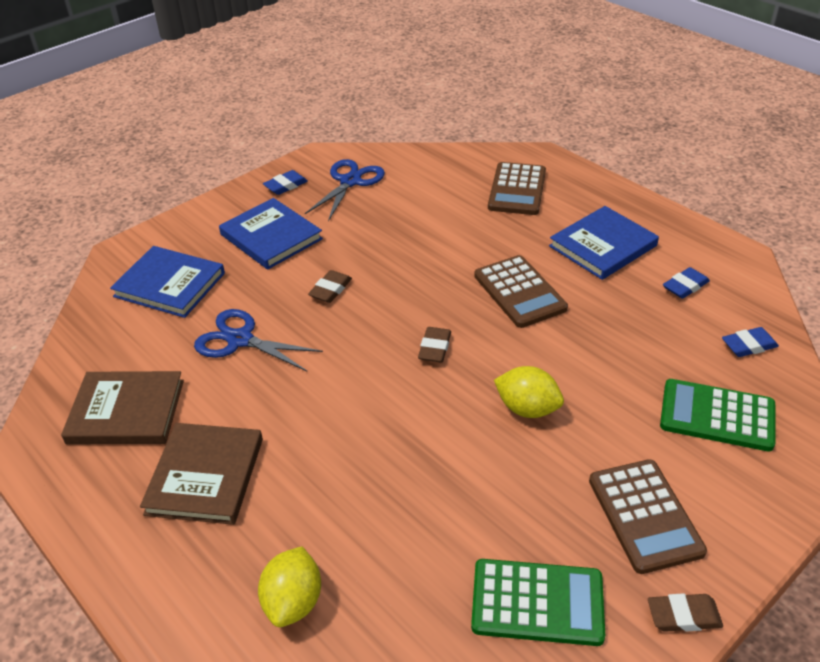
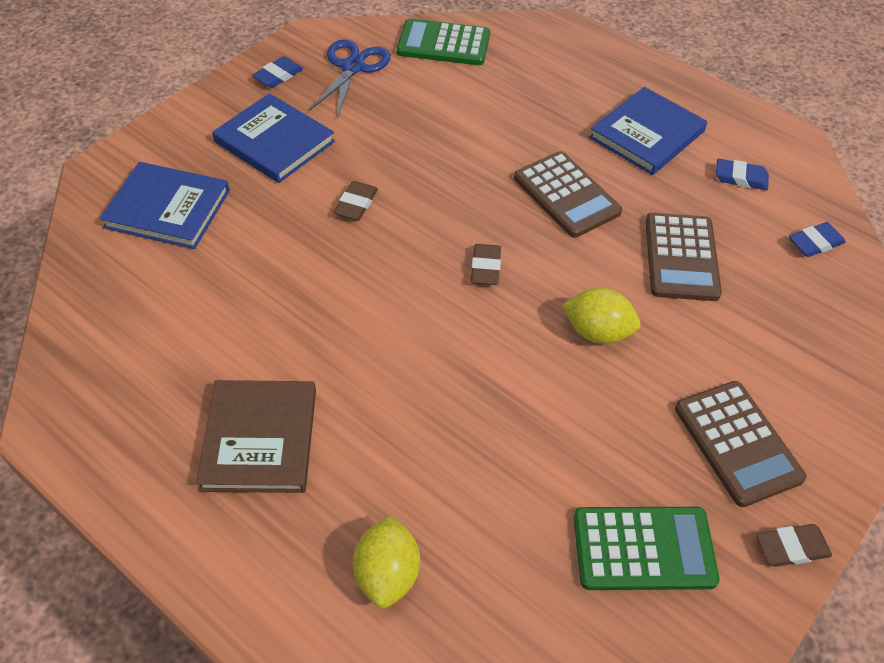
camera: 10 degrees left, 10 degrees up
brown book [61,371,184,444] -> none
blue scissors [194,309,323,371] -> none
brown calculator [488,162,546,215] -> brown calculator moved to [645,213,722,301]
green calculator [660,379,776,452] -> green calculator moved to [397,18,490,65]
blue eraser [663,267,710,299] -> blue eraser turned 60 degrees clockwise [716,158,769,190]

